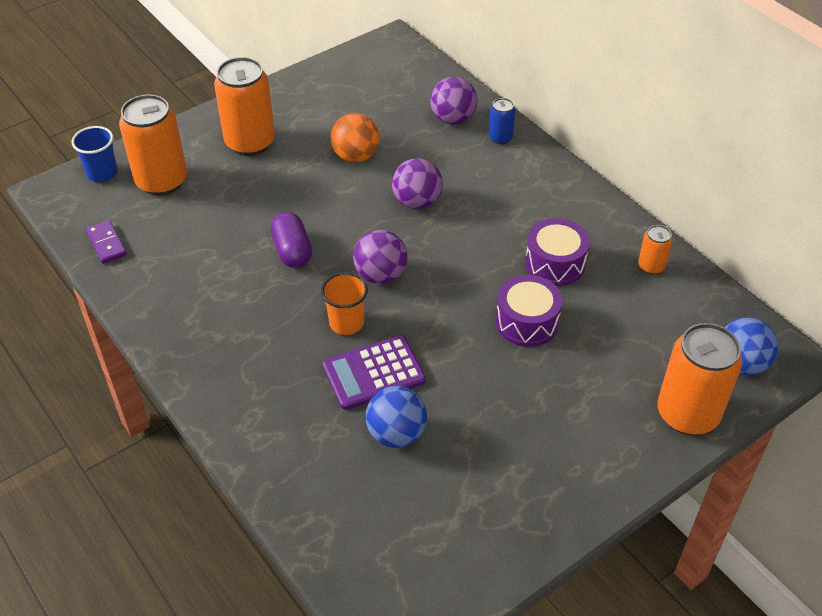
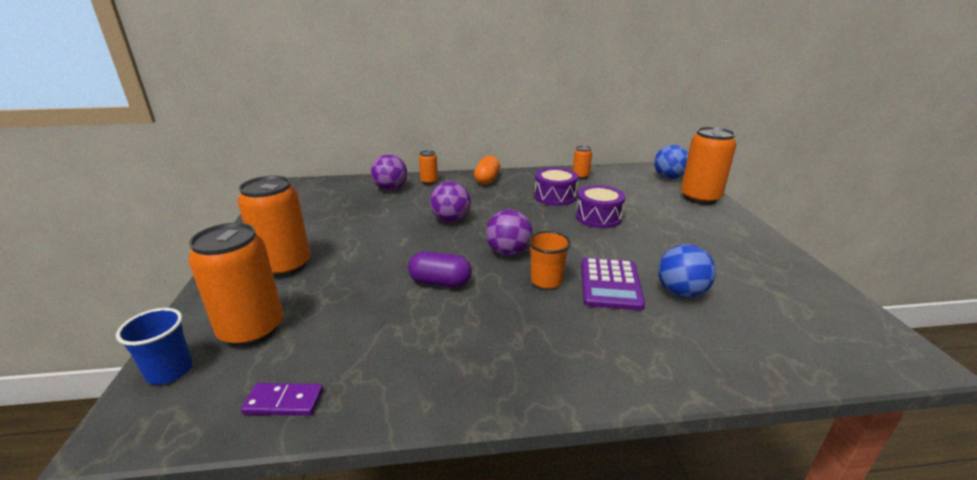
camera: 60 degrees left, 20 degrees down
orange ball [331,113,380,163] -> none
blue can [489,98,516,144] -> orange can [419,150,438,184]
none -> orange capsule [474,156,500,185]

